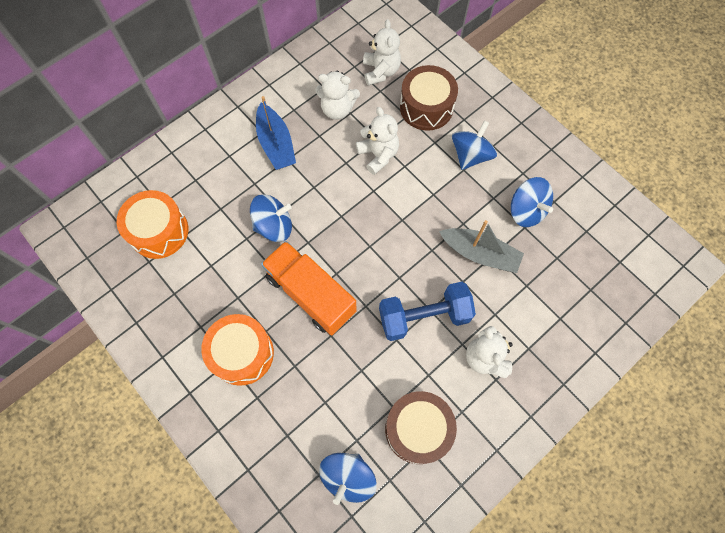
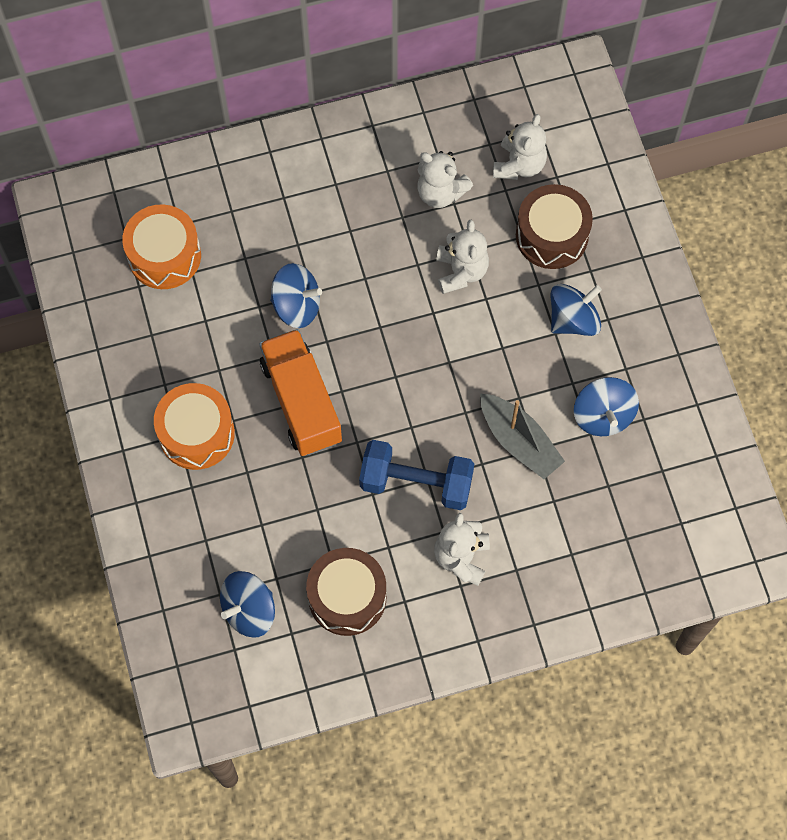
camera: 25 degrees right, 0 degrees up
blue boat [256,96,296,170] -> none

